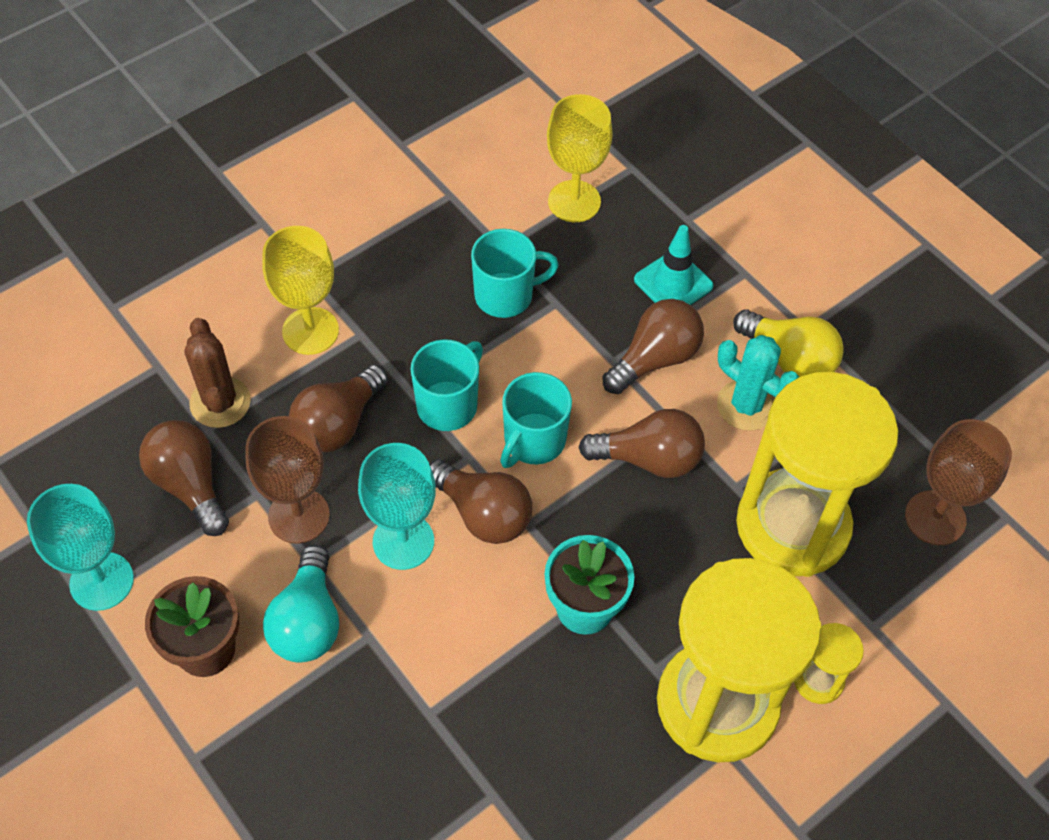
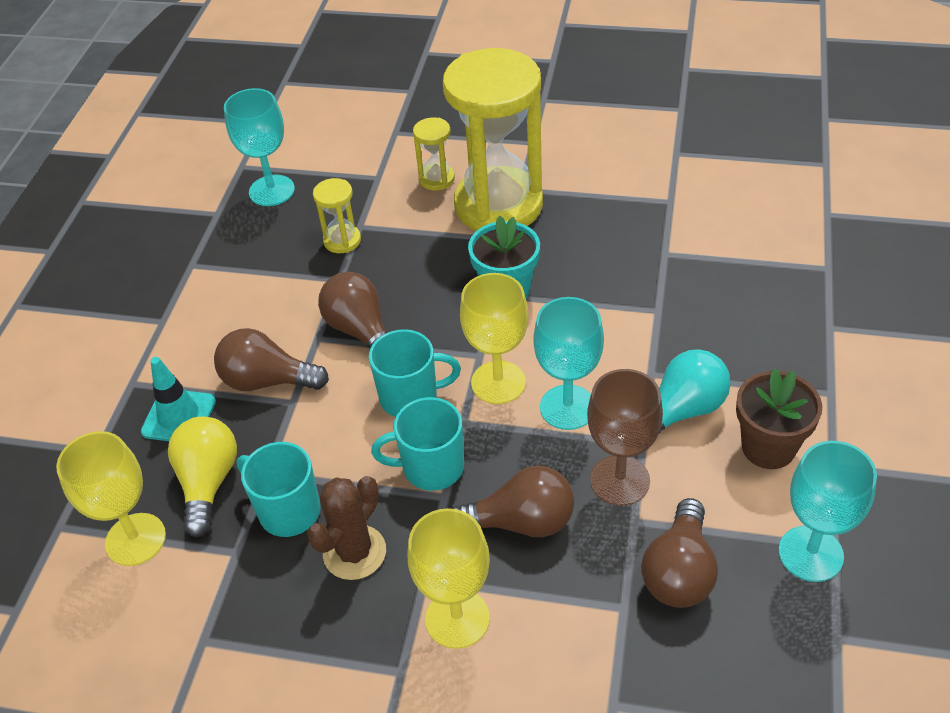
camera: 125 degrees left, 10 degrees down
brown cactus [185,318,251,428] -> brown cactus moved to [307,476,386,580]
brown light bulb [429,459,532,544] -> yellow goblet [460,273,528,404]
turquoise cactus [717,335,799,431] -> none
yellow light bulb [733,309,844,377] -> yellow light bulb moved to [168,417,237,538]
yellow hourglass [736,372,898,577] -> yellow hourglass [313,178,361,253], size x0.42
brown goblet [905,419,1012,545] -> turquoise goblet [224,88,295,206]

